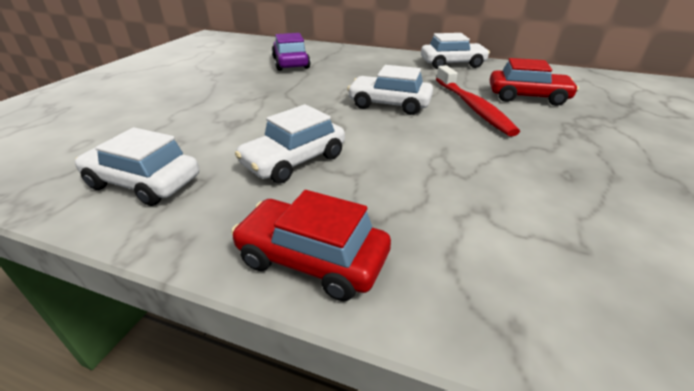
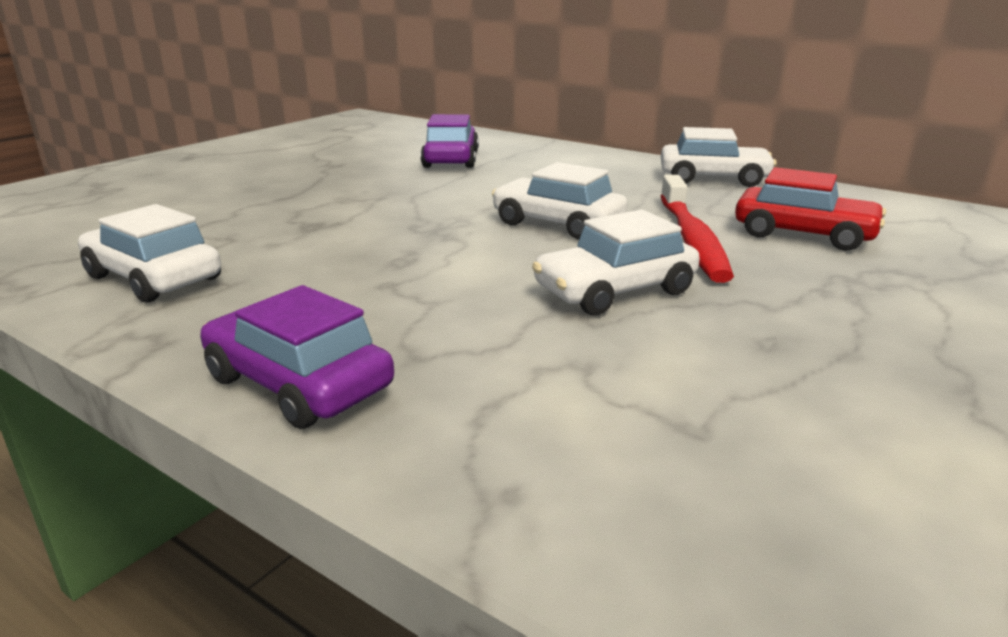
camera: 15 degrees right, 10 degrees down
red car [231,190,391,301] -> purple car [200,285,394,429]
white car [235,104,345,184] -> white car moved to [532,210,700,315]

